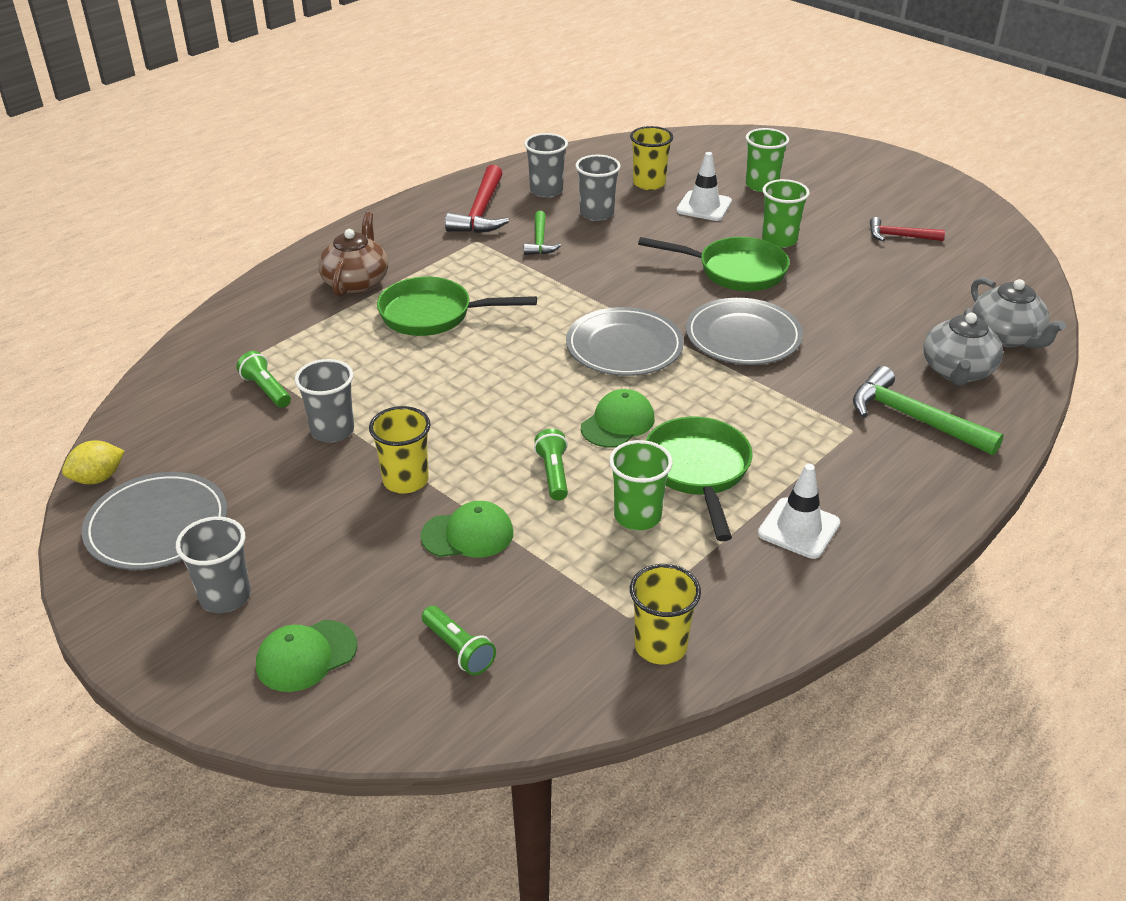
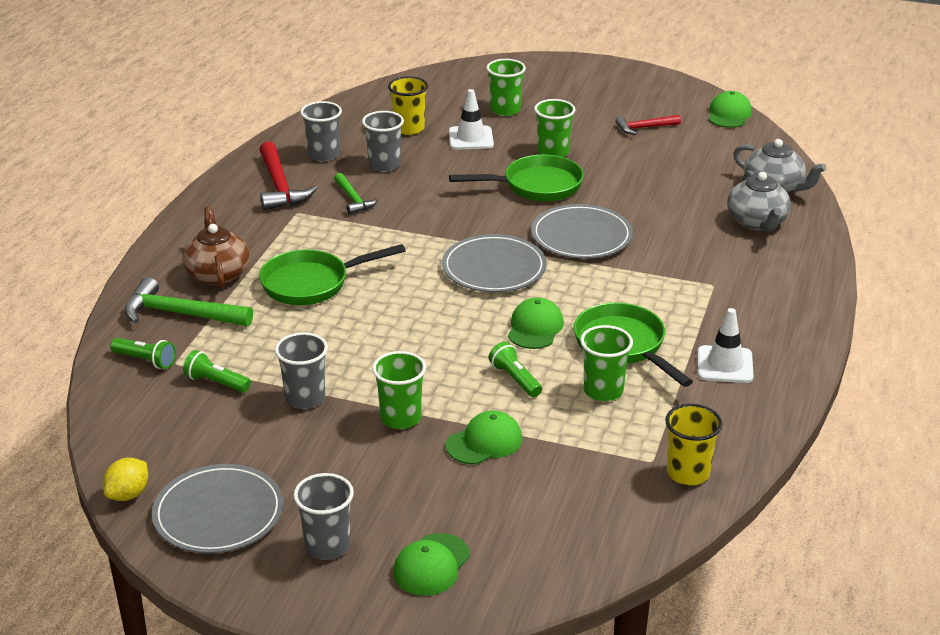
camera: 25 degrees left, 5 degrees down
yellow cup [369,406,431,494] -> green cup [372,351,426,429]
green flashlight [422,606,496,675] -> green flashlight moved to [110,338,176,369]
green hammer [853,366,1004,456] -> green hammer moved to [125,277,253,326]
none -> green cap [708,91,752,128]

